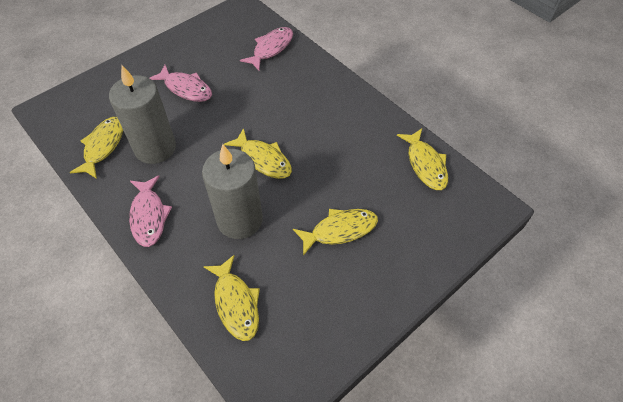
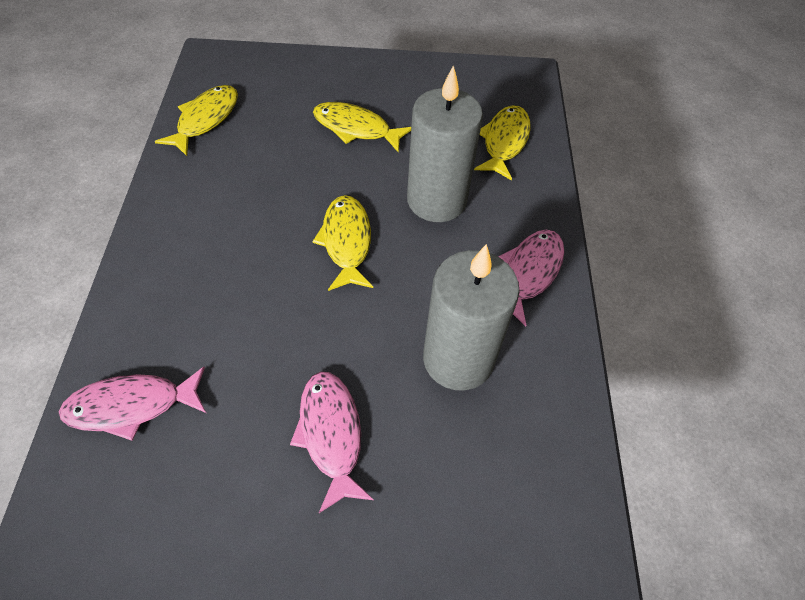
camera: 140 degrees left, 0 degrees up
yellow fish [70,117,123,179] -> none

